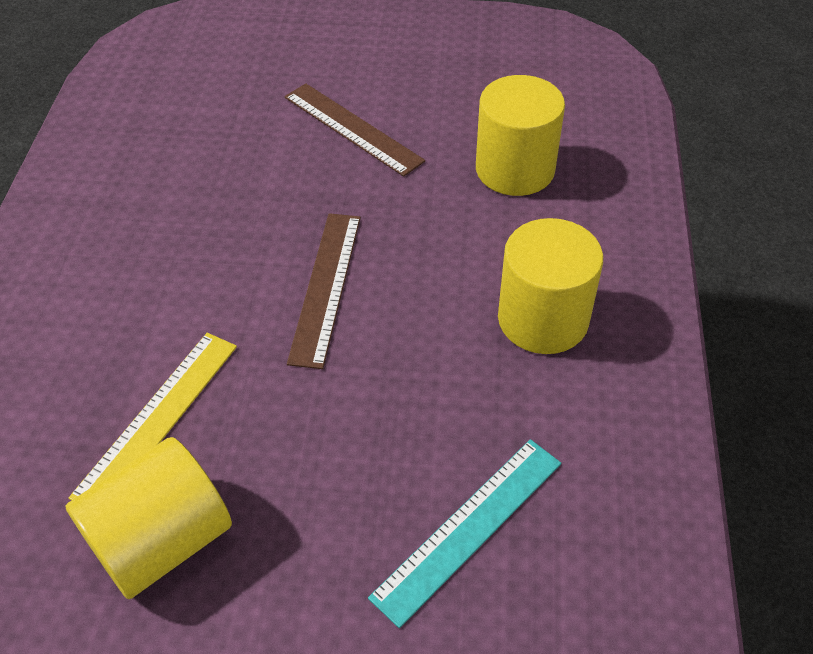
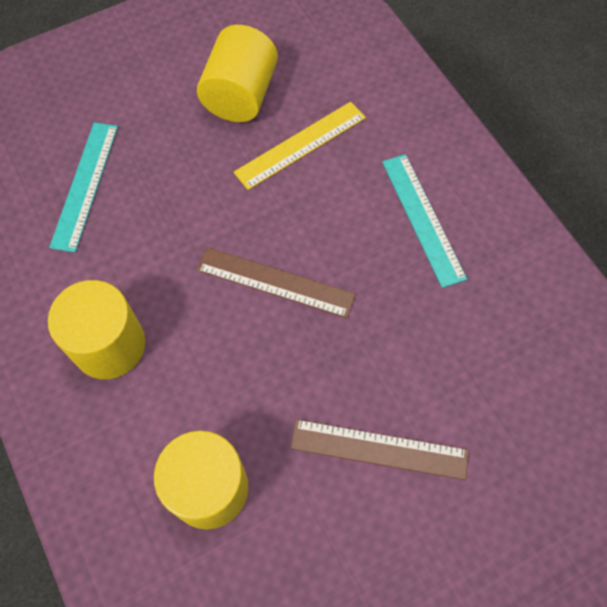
camera: 145 degrees right, 15 degrees up
yellow ruler [69,333,237,500] -> yellow ruler turned 60 degrees clockwise [234,102,366,190]
brown ruler [287,213,361,369] -> brown ruler turned 45 degrees counterclockwise [197,247,356,318]
none -> turquoise ruler [382,154,467,288]

